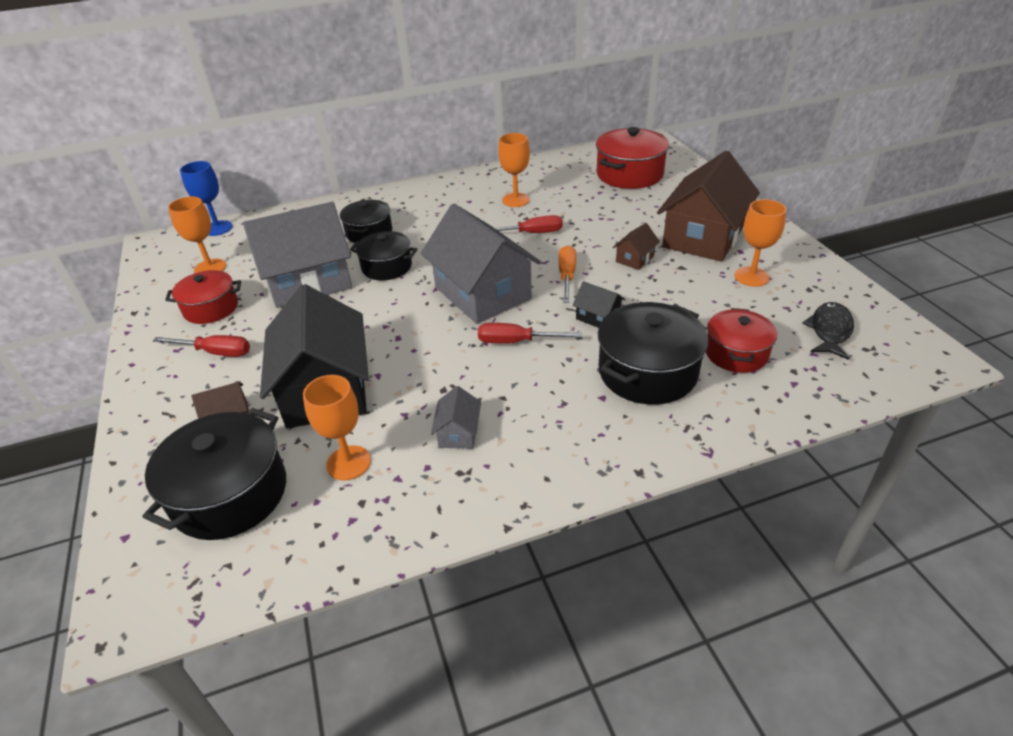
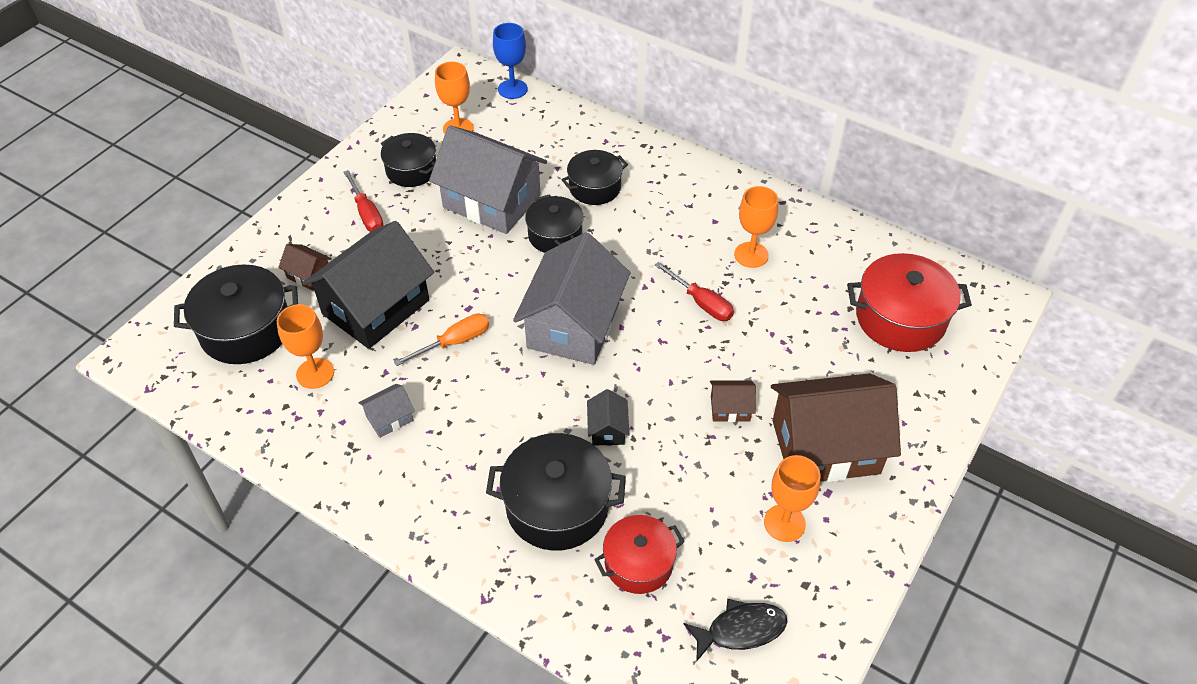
camera: 50 degrees right, 10 degrees up
red pot [165,270,241,324] -> black pot [381,133,436,187]
red screwdriver [478,323,582,343] -> none
orange screwdriver [559,245,576,303] -> orange screwdriver moved to [394,313,489,366]

